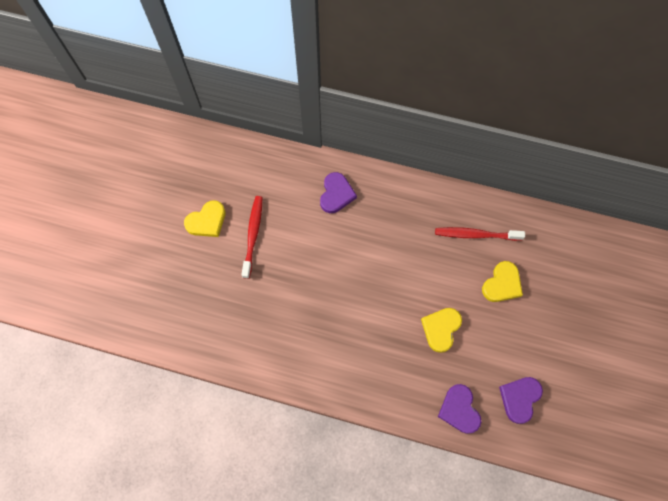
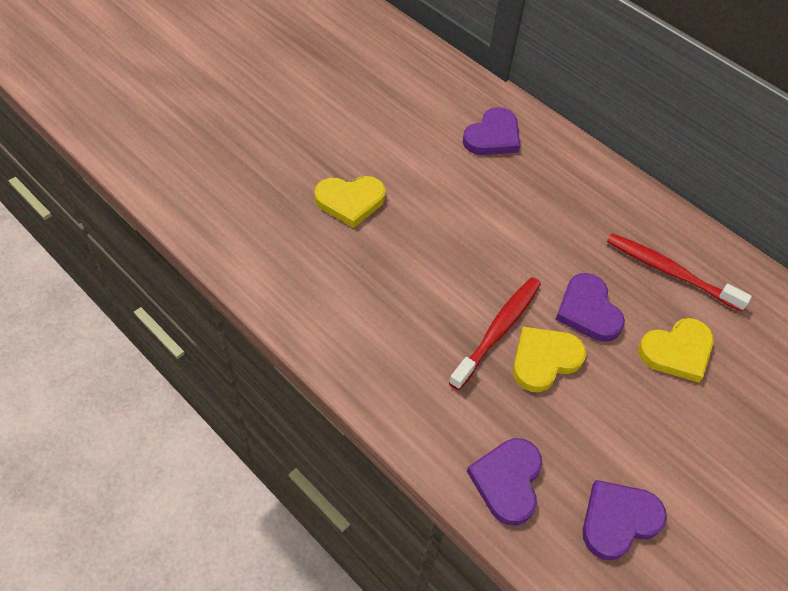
camera: 25 degrees right, 15 degrees down
yellow heart [184,201,225,237] -> yellow heart moved to [314,176,386,228]
red toothbrush [241,196,263,279] -> red toothbrush moved to [449,277,541,390]
none -> purple heart [555,273,625,342]

